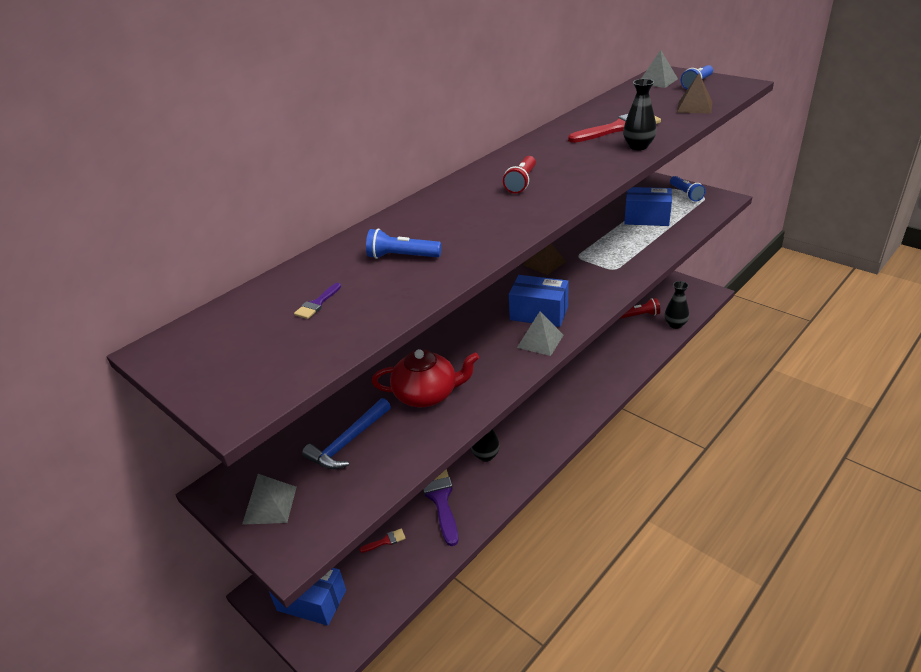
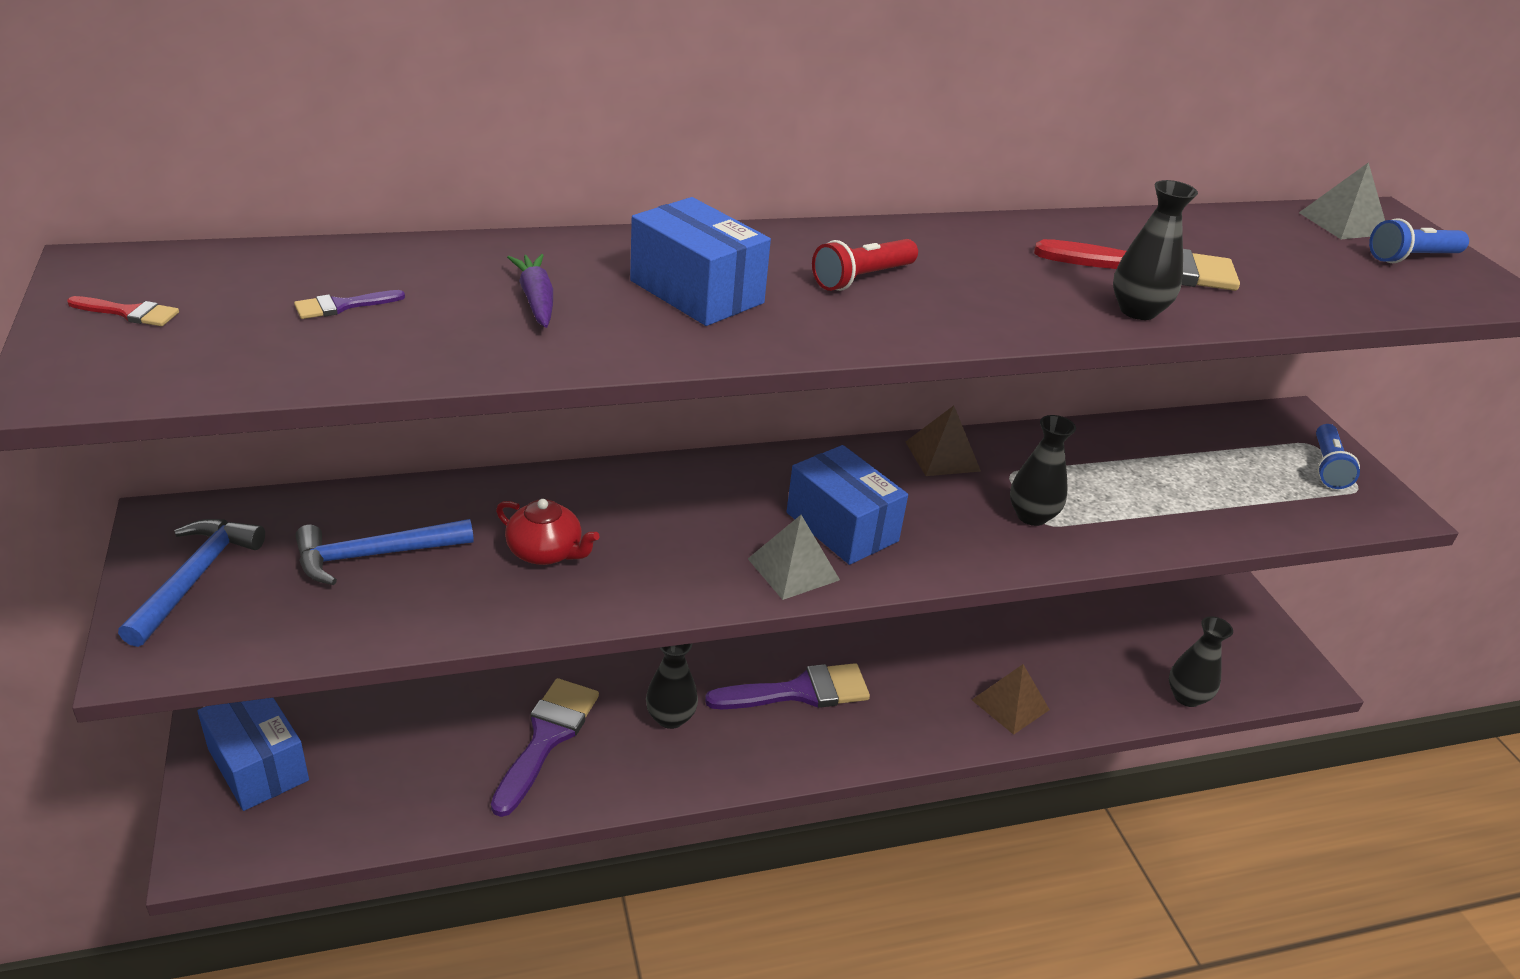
camera: 25 degrees right, 0 degrees up
grey pyramid [242,474,297,525] -> blue hammer [118,519,265,647]
red brush [359,529,406,553] -> red brush moved to [67,296,179,326]
blue flashlight [366,228,442,259] -> purple carrot [507,254,553,328]
red teapot [372,349,479,407] -> red teapot [496,499,600,565], size x0.65
red flashlight [619,298,660,319] -> none
blue box [624,187,672,226] -> blue box moved to [630,197,771,326]
brown pyramid [677,73,712,114] -> brown pyramid moved to [972,664,1050,735]
none -> purple brush [705,663,870,709]
none -> black vase [1010,415,1076,526]

